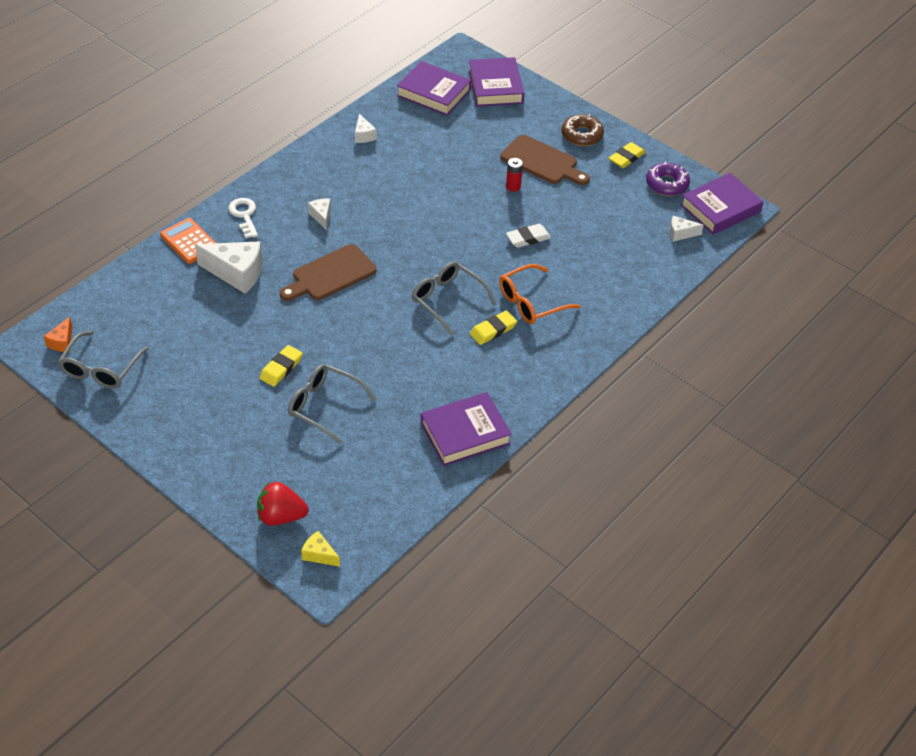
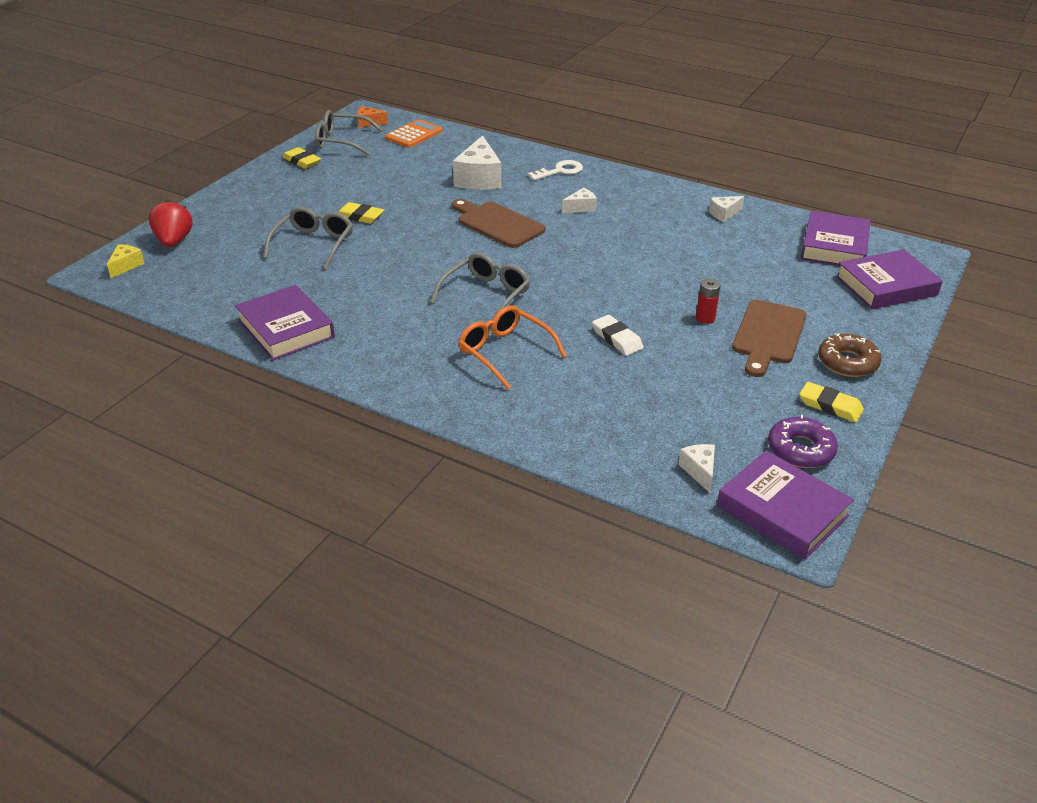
camera: 80 degrees right, 10 degrees down
orange calculator [160,218,216,264] -> orange calculator moved to [385,119,442,148]
yellow eraser [470,310,517,345] -> yellow eraser moved to [282,147,321,169]

